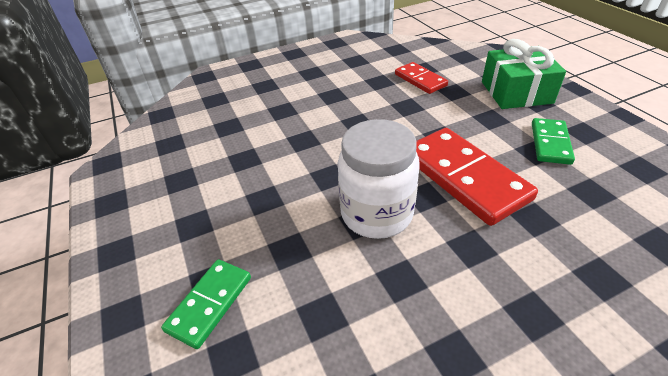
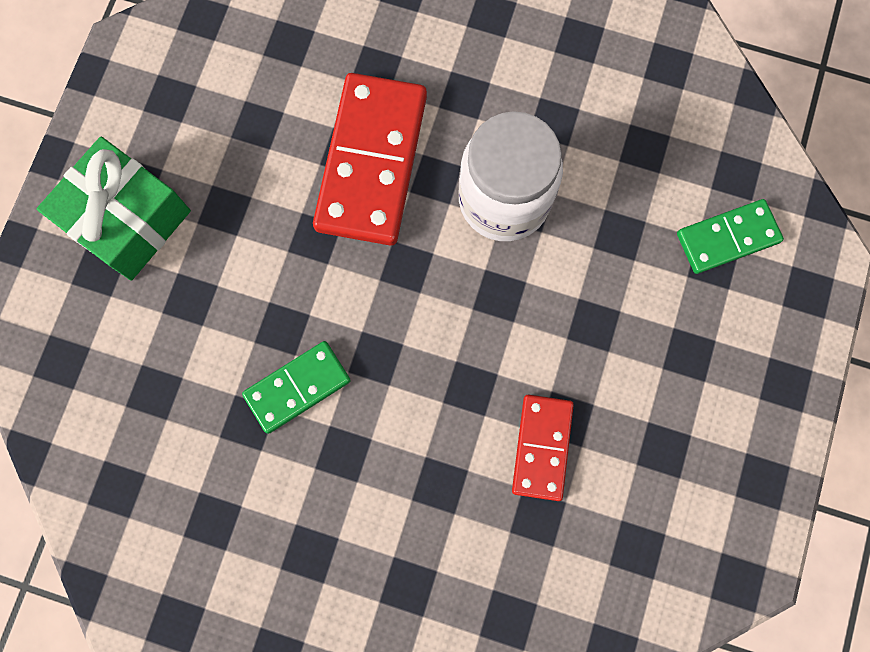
camera: 140 degrees left, 35 degrees up
red domino [395,62,448,94] -> red domino moved to [512,394,574,501]
green domino [532,118,575,165] -> green domino moved to [242,341,351,434]

